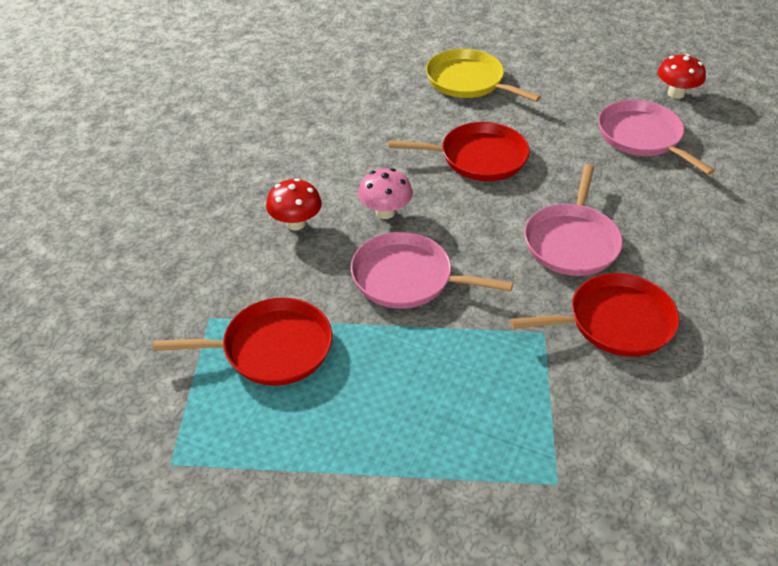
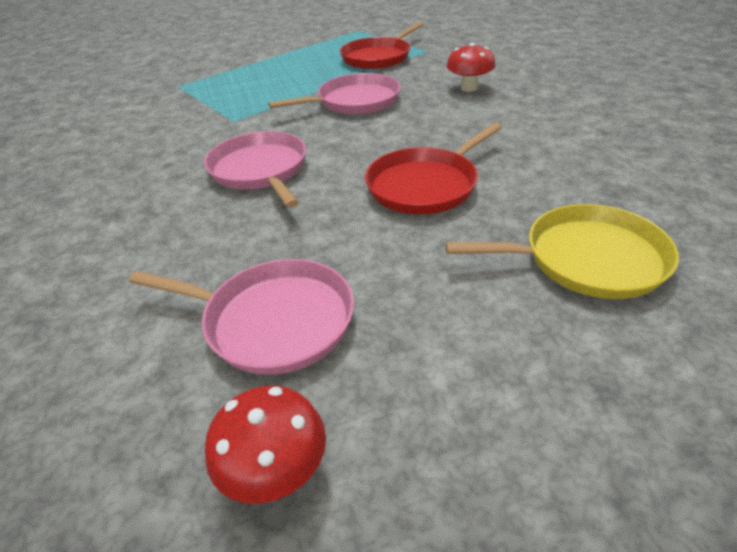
camera: 140 degrees right, 5 degrees down
pink mushroom [358,168,413,219] -> none
red pan [510,273,679,357] -> none

